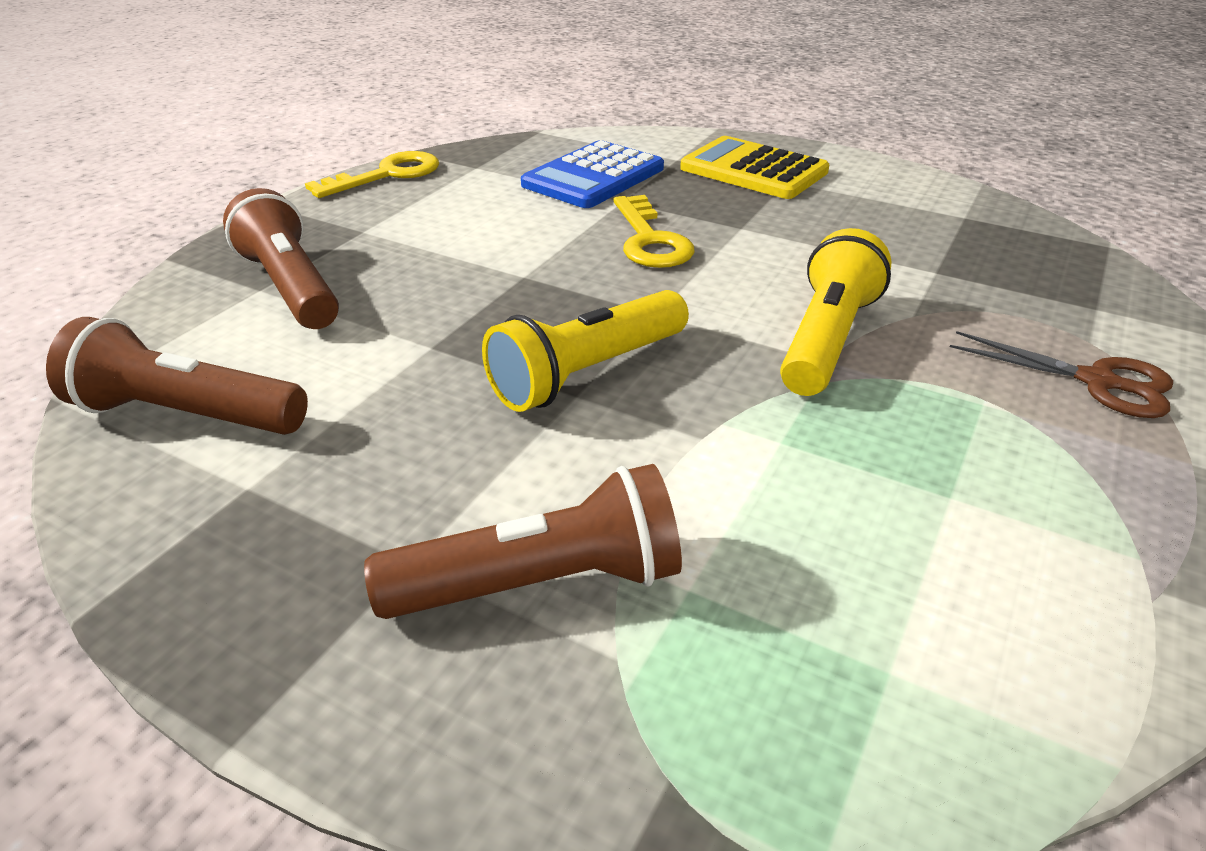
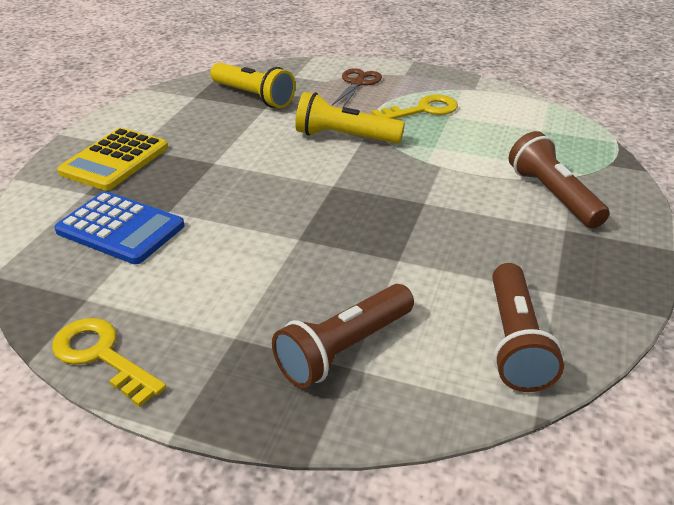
camera: 100 degrees left, 0 degrees up
yellow flashlight [482,290,689,412] -> yellow flashlight moved to [210,63,296,108]
yellow key [614,195,695,268] -> yellow key moved to [371,94,458,119]

